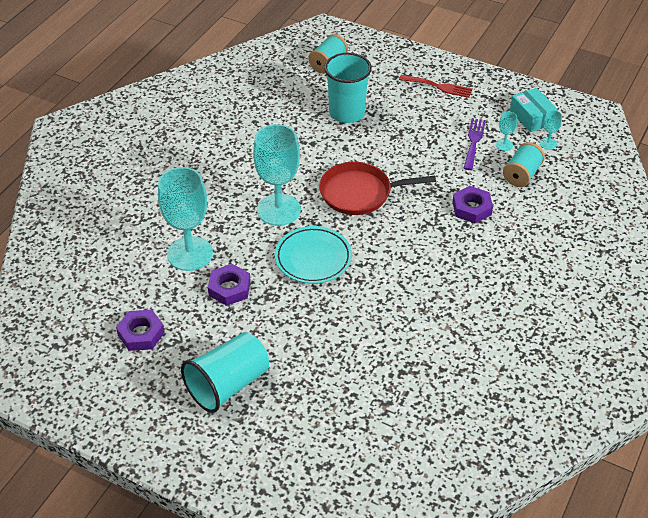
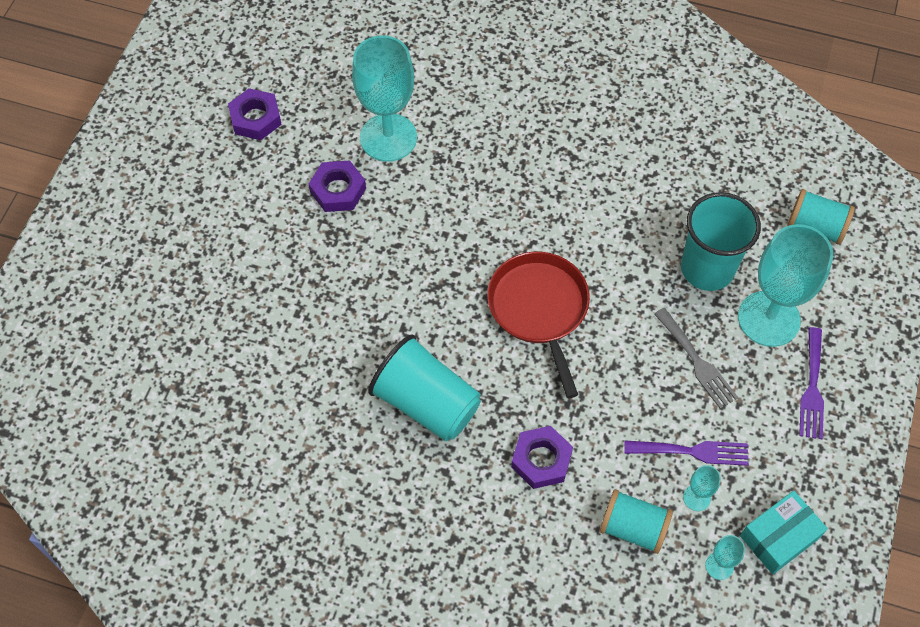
camera: 80 degrees right, 15 degrees up
turquoise cup [181,332,269,413] -> turquoise cup moved to [368,334,481,441]
turquoise goblet [253,124,301,226] -> turquoise goblet moved to [738,224,833,347]
turquoise plate [275,226,352,284] -> none
red fork [399,75,472,98] -> purple fork [799,327,824,439]
none -> grey fork [654,308,738,409]

